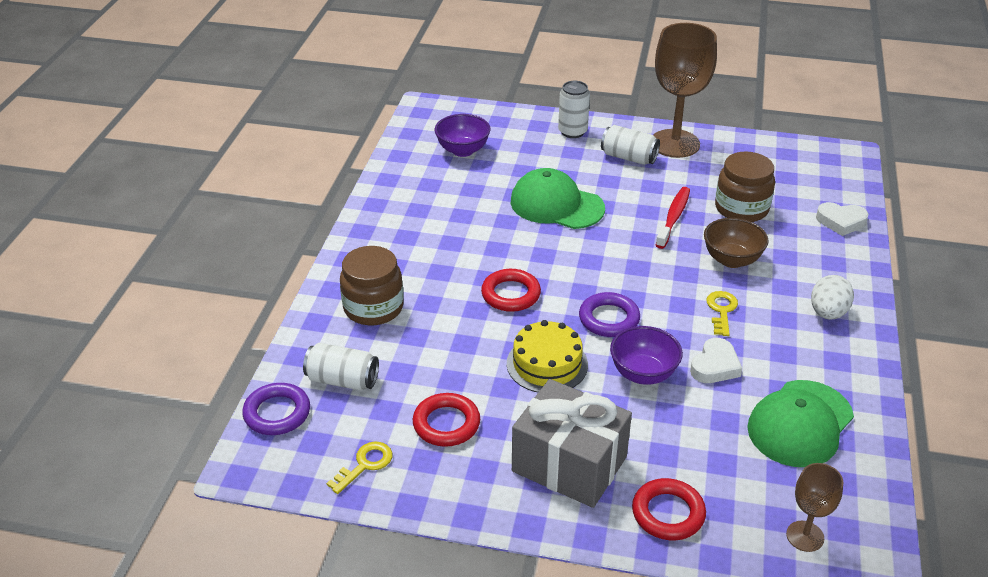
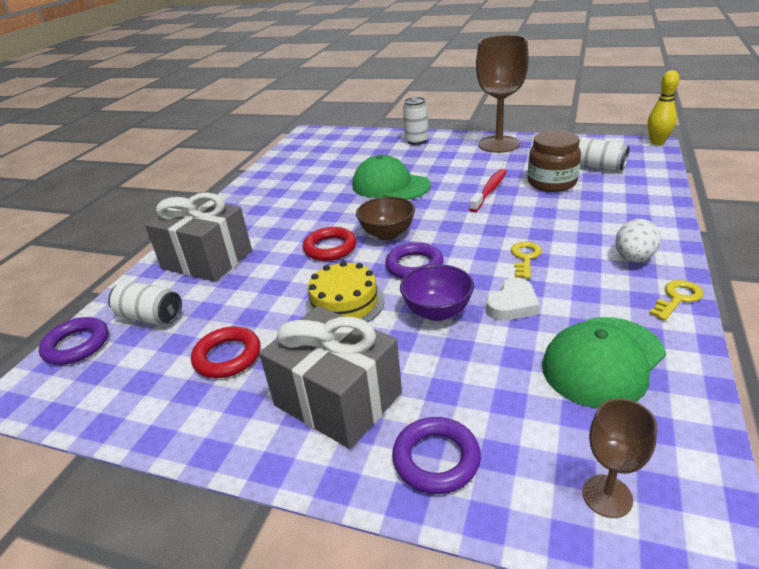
camera: 10 degrees right, 5 degrees down
yellow key [326,442,392,494] -> yellow key moved to [649,280,703,321]
brown jar [340,246,404,325] -> grey gift [145,192,252,282]
purple bowl [435,114,491,157] -> none
white can [601,125,660,165] -> white can moved to [579,138,629,171]
red ring [632,478,706,540] -> purple ring [392,417,481,494]
brown bowl [704,218,769,268] -> brown bowl moved to [356,197,415,240]
white heart [816,202,869,236] -> none
none -> yellow bowling pin [647,70,679,145]

